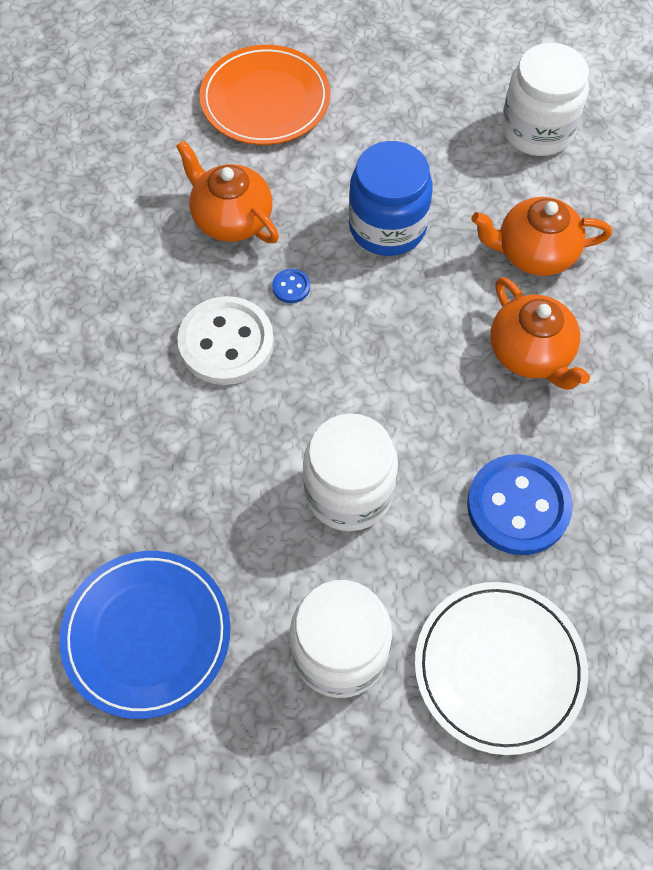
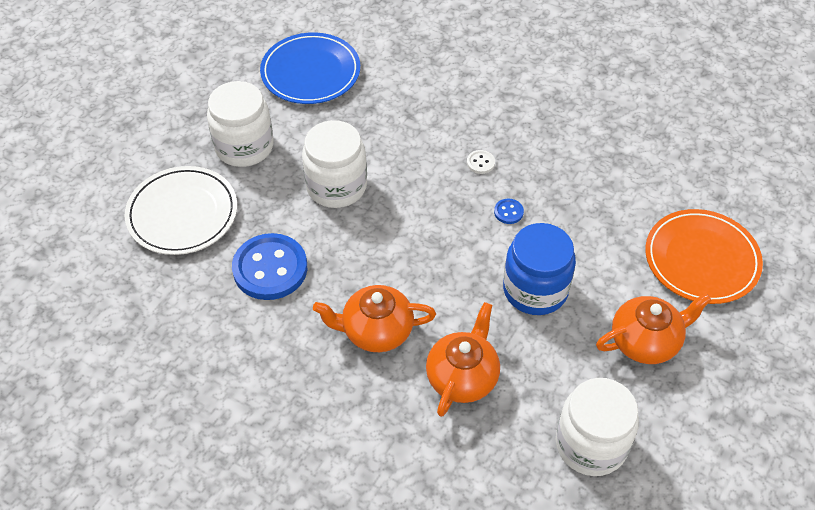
camera: 115 degrees right, 10 degrees down
orange teapot [176,140,279,243] -> orange teapot moved to [596,293,712,364]
white button [177,296,274,385] -> white button [467,150,495,174], size x0.41

